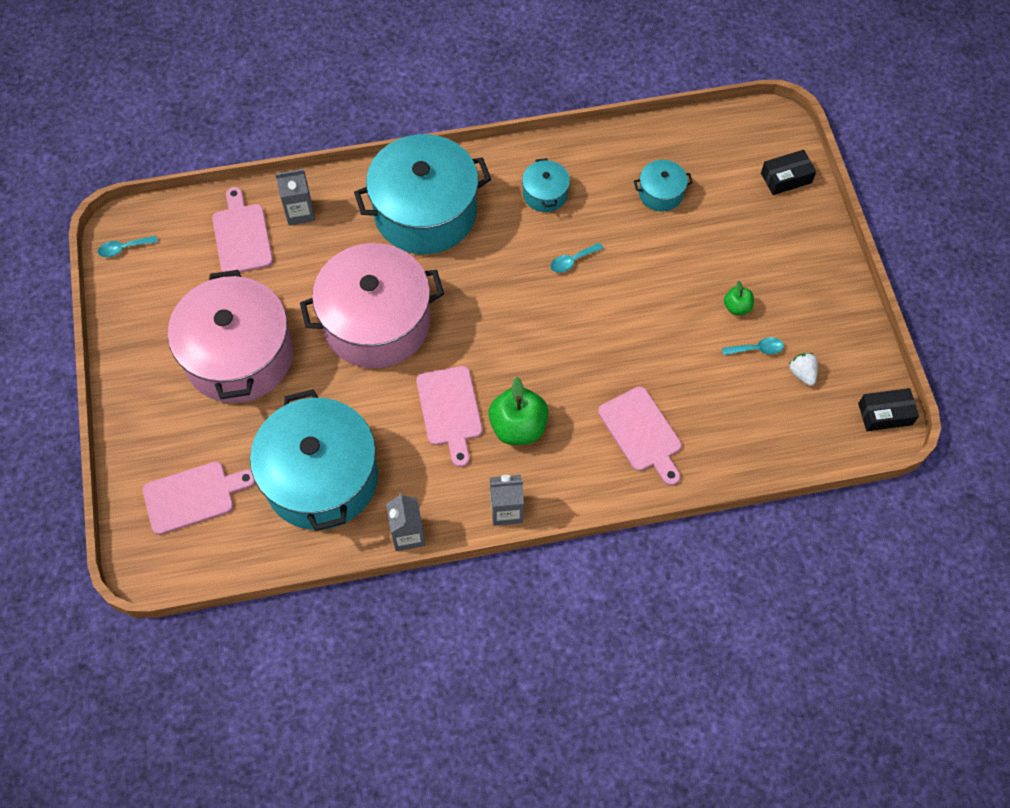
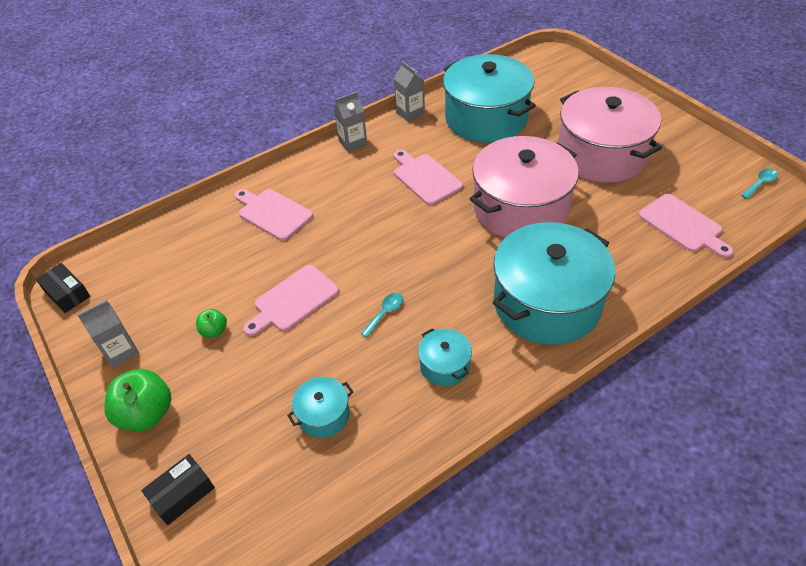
camera: 160 degrees right, 15 degrees down
pink cutting board [143,462,255,535] -> pink cutting board moved to [243,265,339,336]
grey carton [275,169,315,226] -> grey carton moved to [77,300,139,368]
green apple [488,377,548,445] -> green apple moved to [104,369,171,431]
turquoise spoon [722,337,784,355] -> none
white strawberry [789,353,818,386] -> none
black box [858,388,919,431] -> black box turned 75 degrees clockwise [36,263,91,313]

